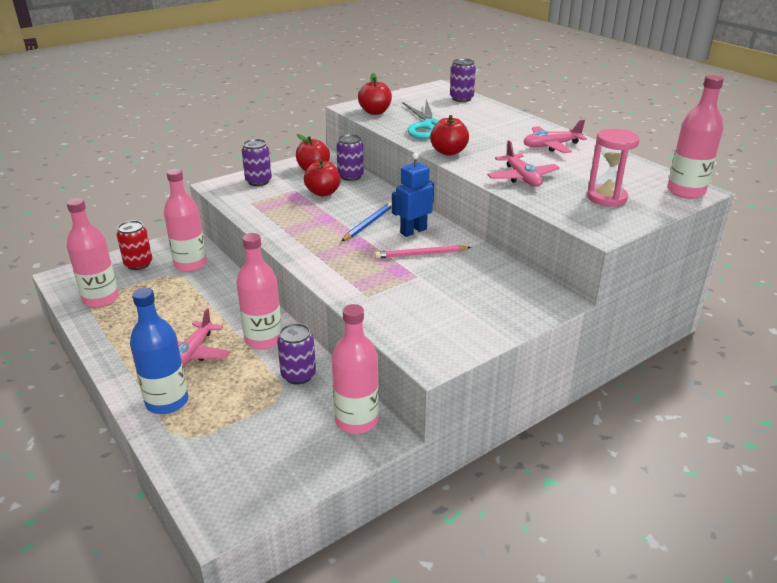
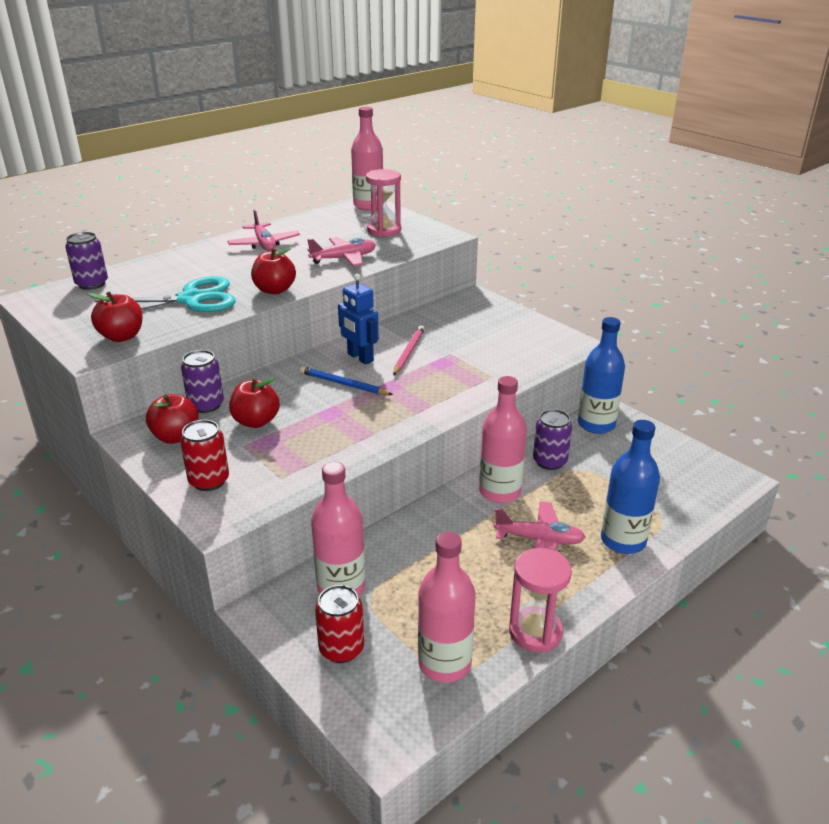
camera: 95 degrees left, 0 degrees up
purple can [242,139,272,186] -> red can [180,420,229,491]
pink bottle [332,304,379,434] -> blue bottle [578,317,625,434]
pink pencil [375,245,471,259] -> pink pencil turned 150 degrees counterclockwise [393,325,425,376]
none -> pink hourglass [509,548,572,652]

